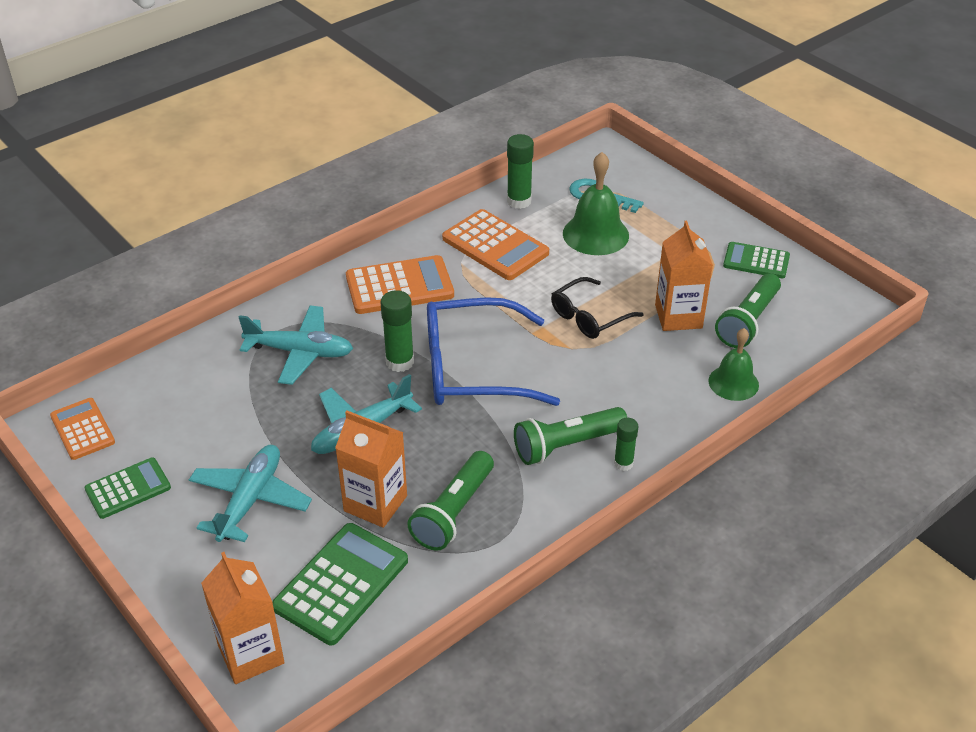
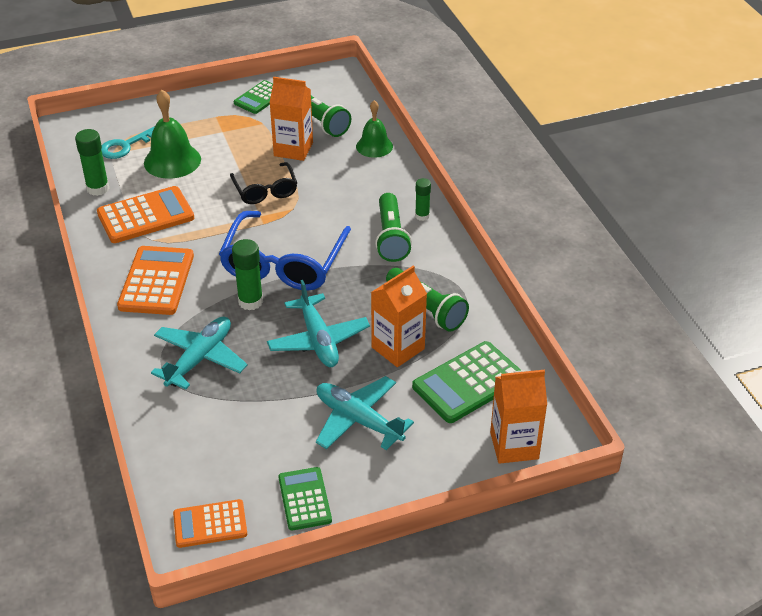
camera: 70 degrees left, 0 degrees up
green calculator [272,523,408,645] -> green calculator turned 90 degrees counterclockwise [412,341,522,423]

